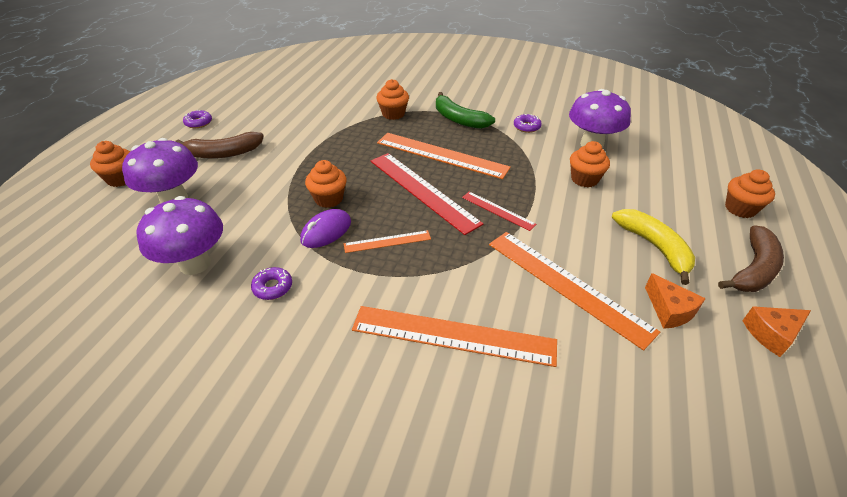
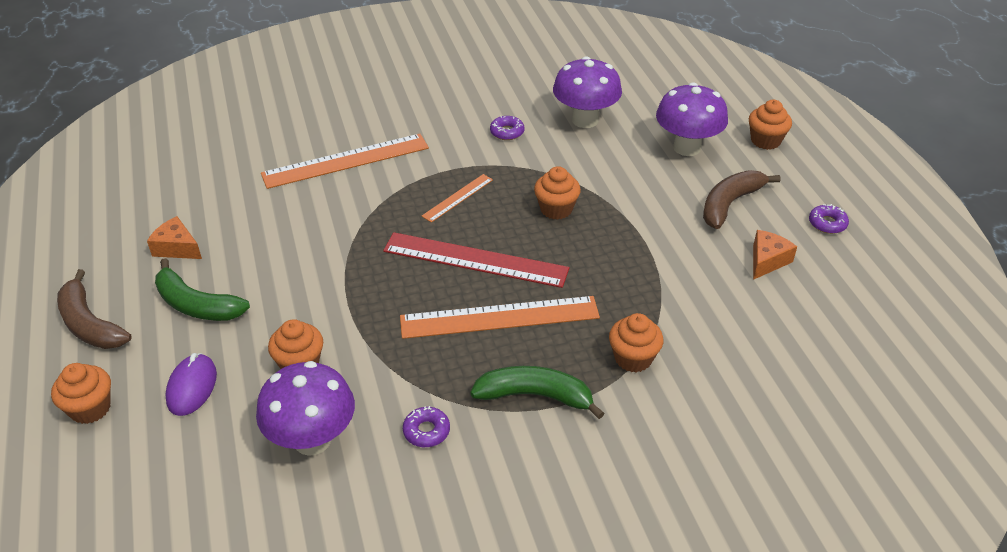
camera: 145 degrees right, 0 degrees up
purple mouse [300,209,351,248] -> purple mouse moved to [165,353,217,416]
red ruler [462,191,537,231] -> none
orange ruler [489,232,660,351] -> none
yellow banana [612,209,695,285] -> green banana [155,258,250,321]
brown banana [718,225,784,292] -> brown banana turned 45 degrees counterclockwise [57,269,132,349]
orange cheese [742,306,811,357] -> orange cheese moved to [753,230,797,280]

